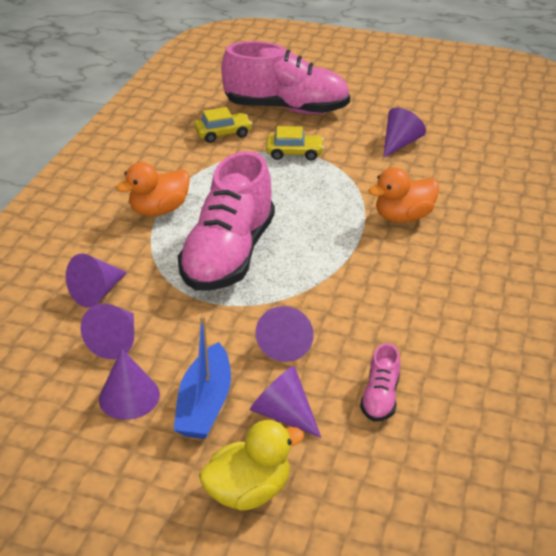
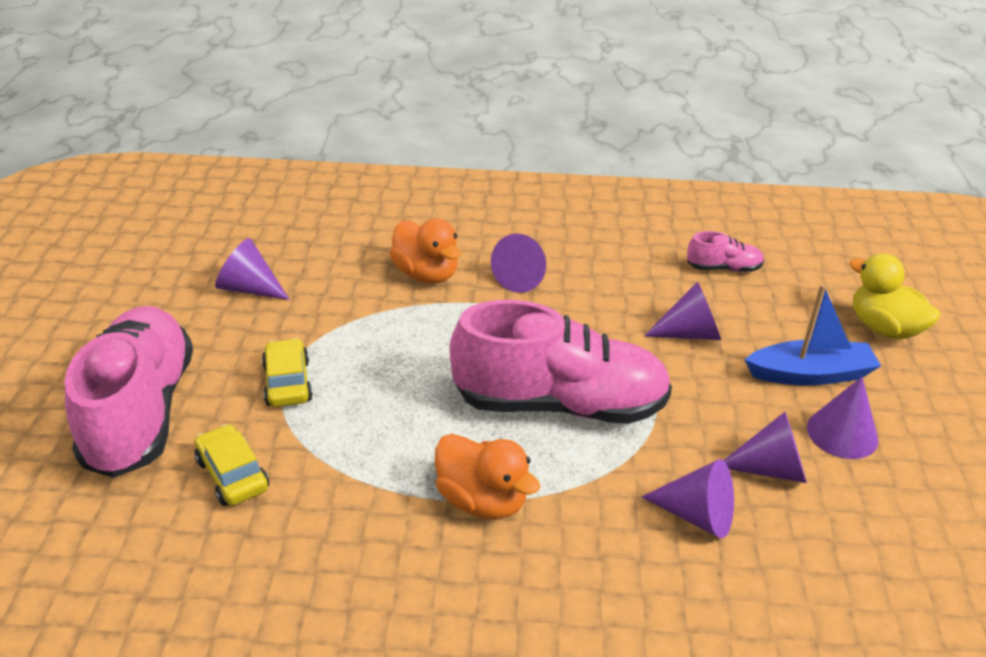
camera: 105 degrees left, 0 degrees up
purple cone [250,366,322,438] -> purple cone moved to [491,234,546,293]

